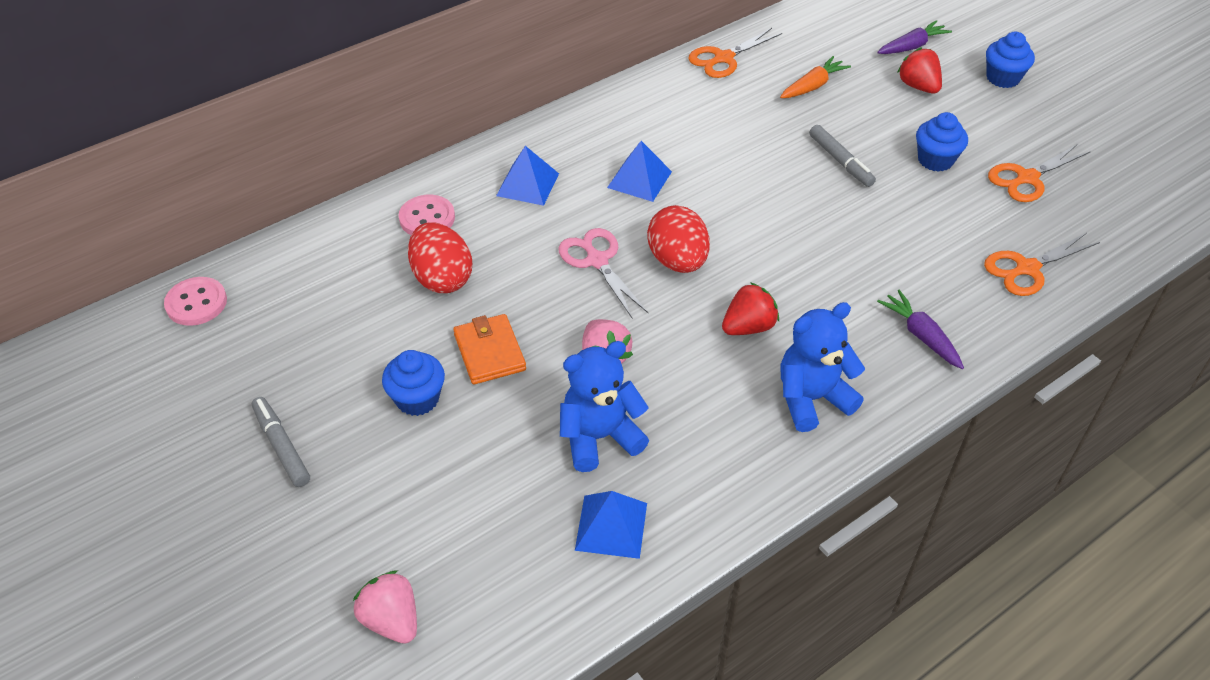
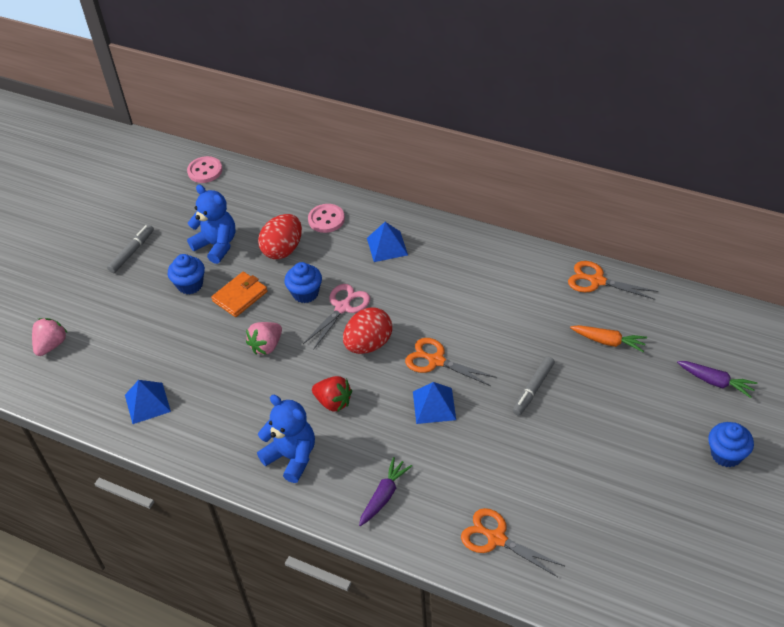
camera: 65 degrees right, 0 degrees up
blue teddy bear [560,341,649,472] -> blue teddy bear moved to [187,185,236,264]
blue pyramid [607,141,672,202] -> blue pyramid moved to [413,382,456,424]
red strawberry [897,47,942,93] -> none
blue cupcake [916,112,968,172] -> blue cupcake moved to [284,262,322,303]
orange scissors [988,144,1091,202] -> orange scissors moved to [405,338,497,386]

